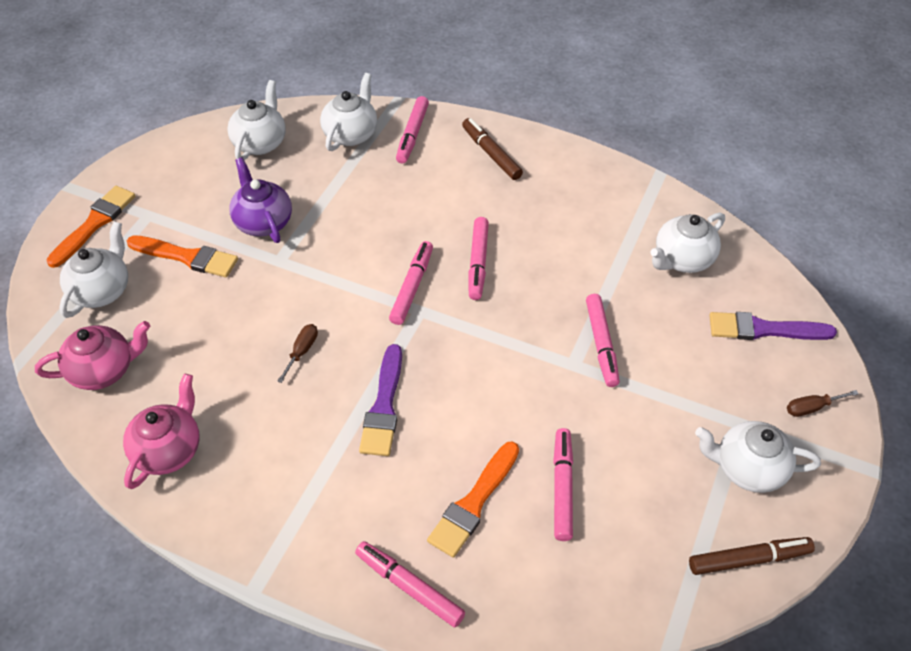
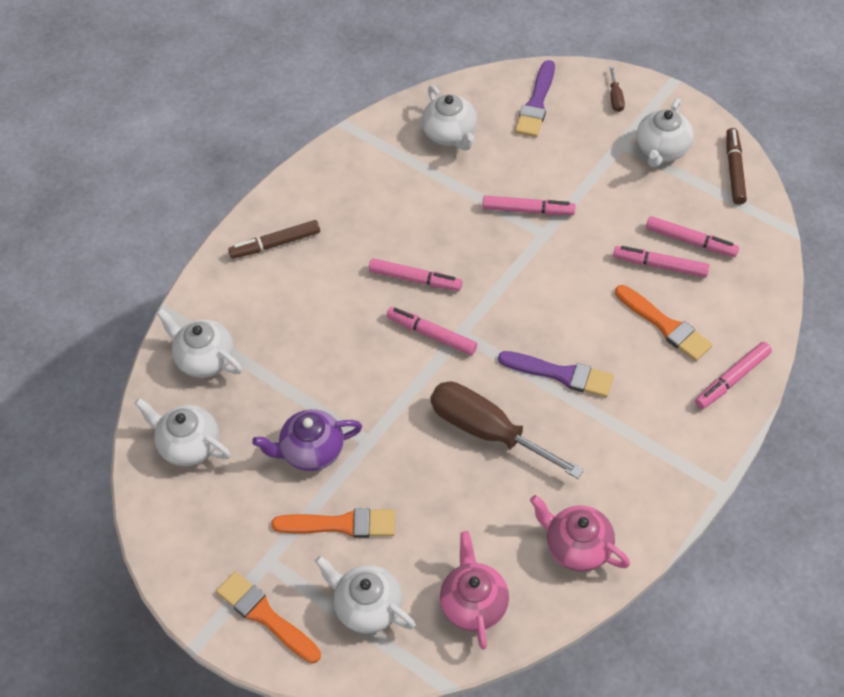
camera: 75 degrees left, 5 degrees up
orange brush [127,235,238,277] -> orange brush turned 60 degrees clockwise [272,508,395,538]
brown screwdriver [277,324,318,383] -> brown screwdriver [430,382,584,479], size x2.46
pink marker [396,96,429,164] -> pink marker moved to [646,216,739,257]

